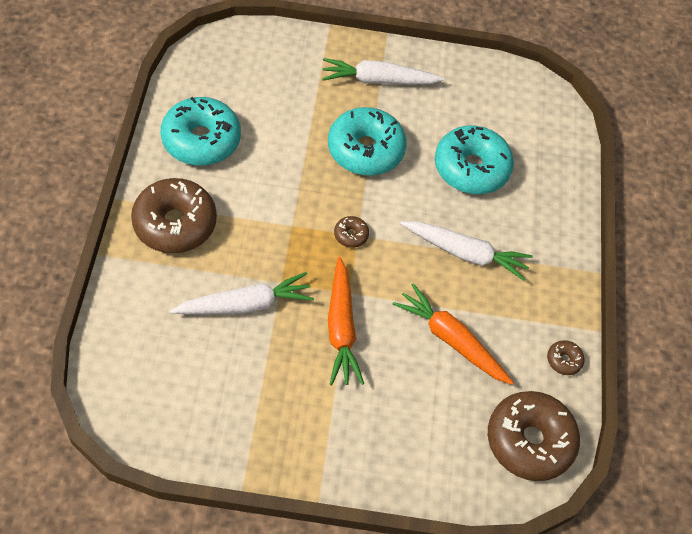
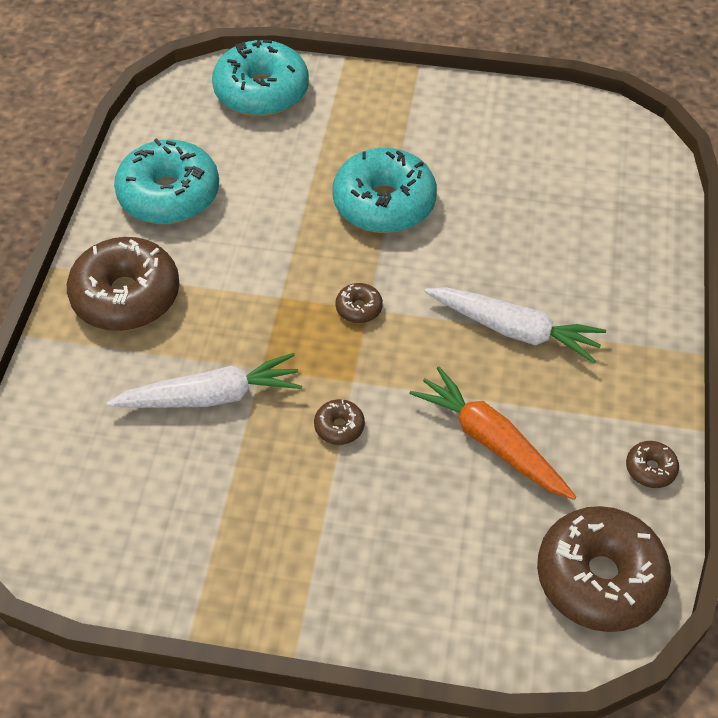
camera: 10 degrees right, 5 degrees down
white carrot [322,58,445,85] -> none
orange carrot [328,257,364,386] -> brown donut [314,399,365,445]
turquoise donut [435,126,514,194] -> turquoise donut moved to [212,40,309,116]

